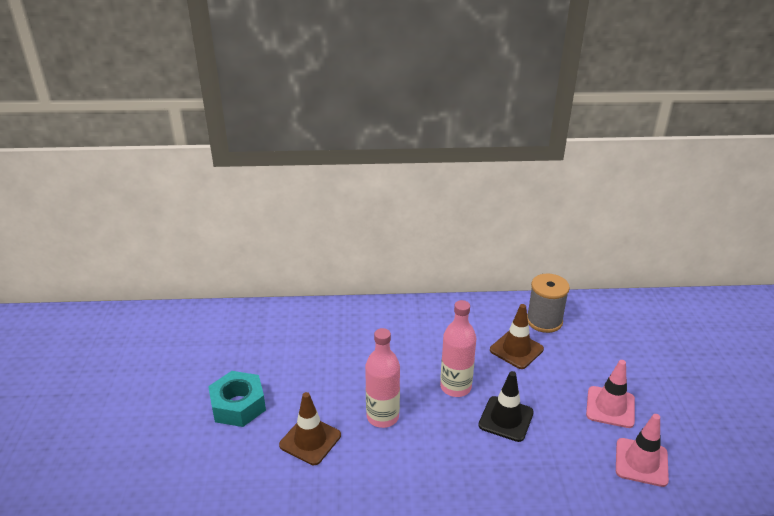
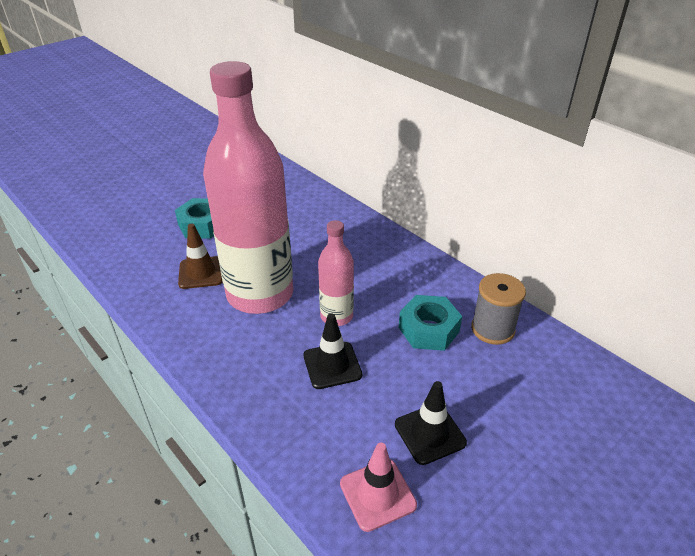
camera: 50 degrees right, 5 degrees up
pink bottle [365,328,400,428] -> pink bottle [203,61,293,314], size x2.12
brown traffic cone [490,304,544,369] -> turquoise nut [399,295,462,351]
pink traffic cone [586,360,635,428] -> black traffic cone [395,381,467,465]

